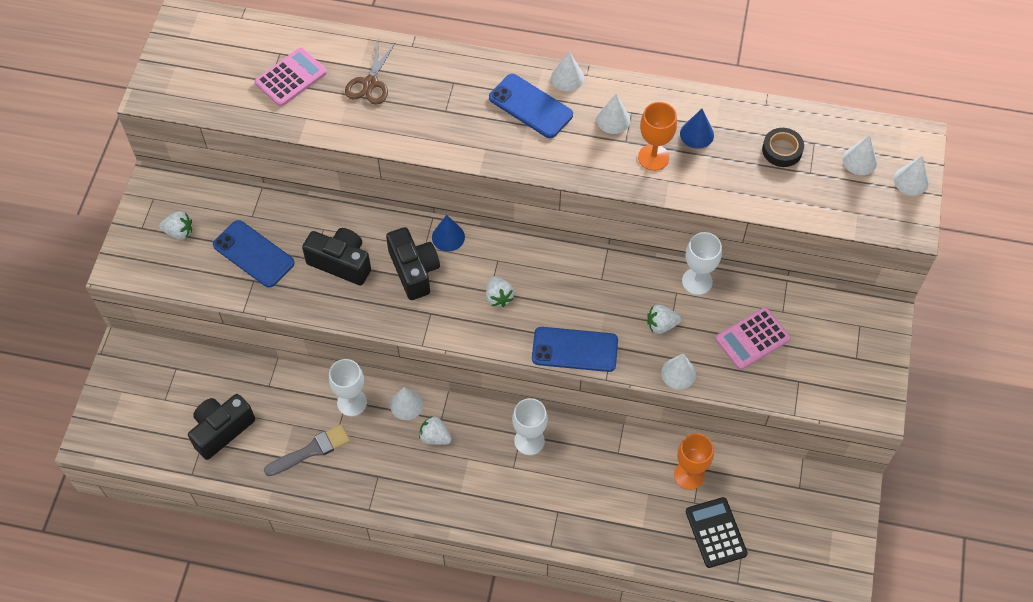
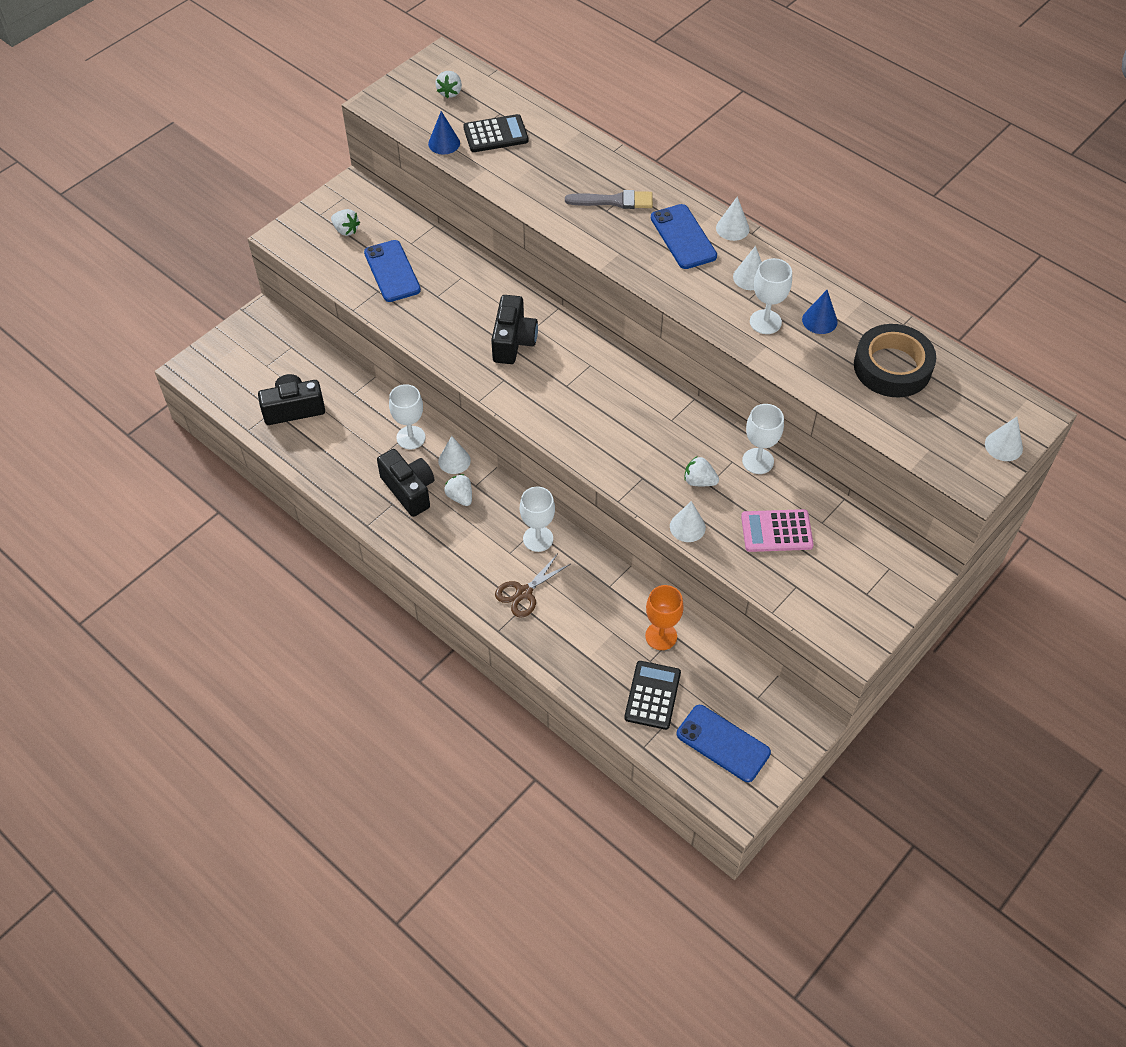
camera: 30 degrees right, 5 degrees down
pink calculator [255,48,327,107] -> black calculator [463,114,529,152]
grey brush [264,424,350,476] -> grey brush moved to [565,190,653,209]
black camera [302,228,371,286] -> black camera moved to [377,449,434,517]
brown scissors [345,40,396,105] -> brown scissors moved to [495,555,570,618]
blue cone [432,215,465,252] -> blue cone moved to [428,111,460,155]
white strawberry [486,276,514,307] -> white strawberry moved to [435,71,462,99]
blue phone [532,327,618,372] -> blue phone moved to [677,705,771,782]
orange goblet [638,102,677,171] -> white goblet [750,258,792,334]
black tape [762,128,804,167] -> black tape [854,324,936,397], size x1.84
white cone [843,135,877,175] -> none

